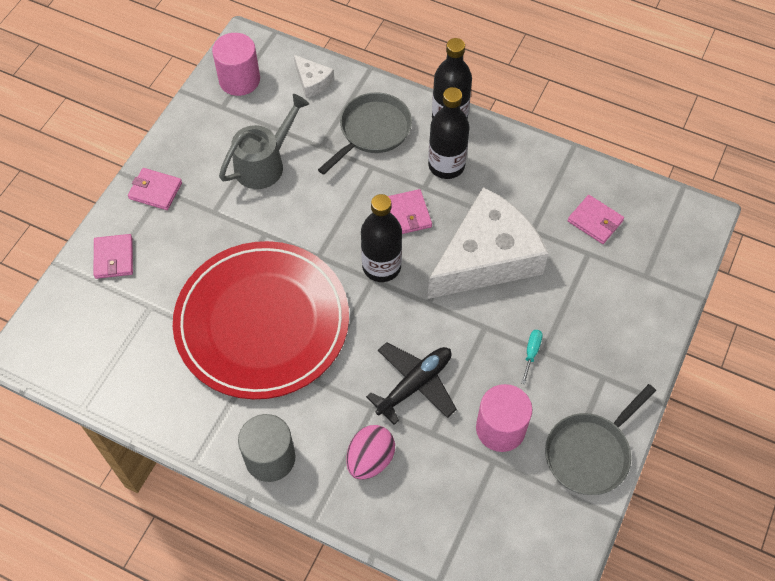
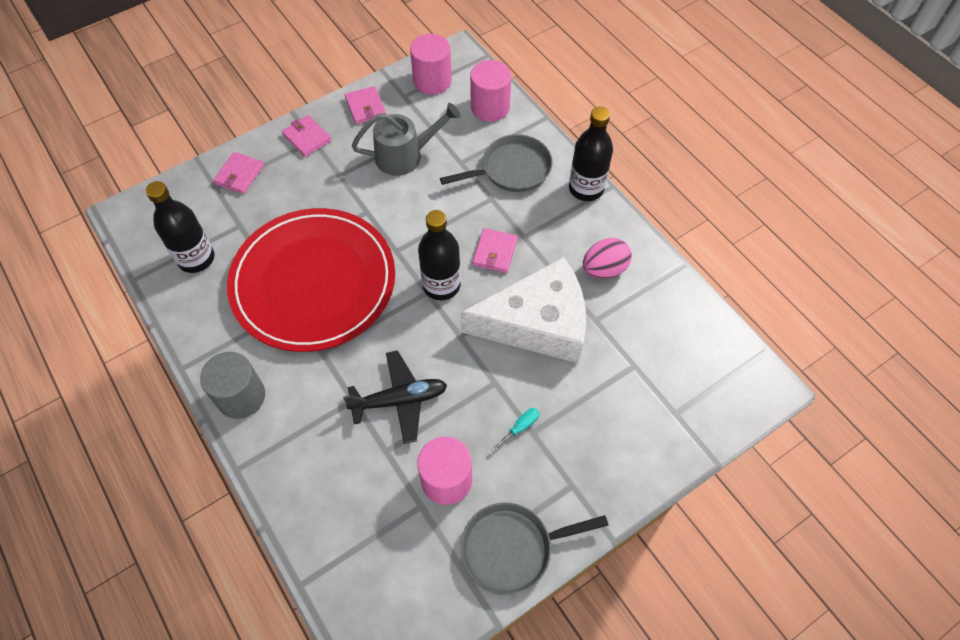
camera: 30 degrees right, 0 degrees up
white cheese [294,55,334,98] -> pink cylinder [470,60,511,122]
pink egg [346,425,395,480] -> pink egg moved to [583,238,632,279]
black bottle [428,87,470,179] -> black bottle moved to [146,181,214,273]
pink wallet [568,195,624,244] -> pink wallet moved to [345,86,386,124]

